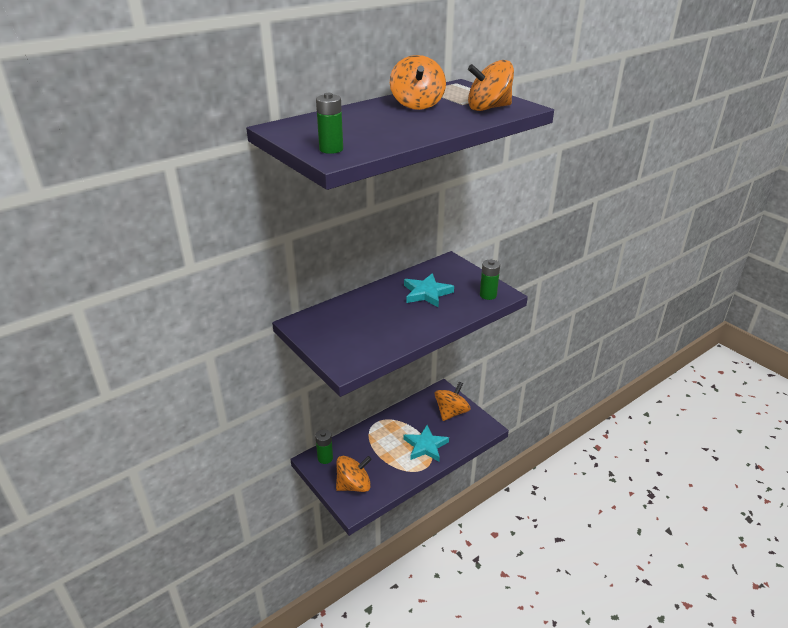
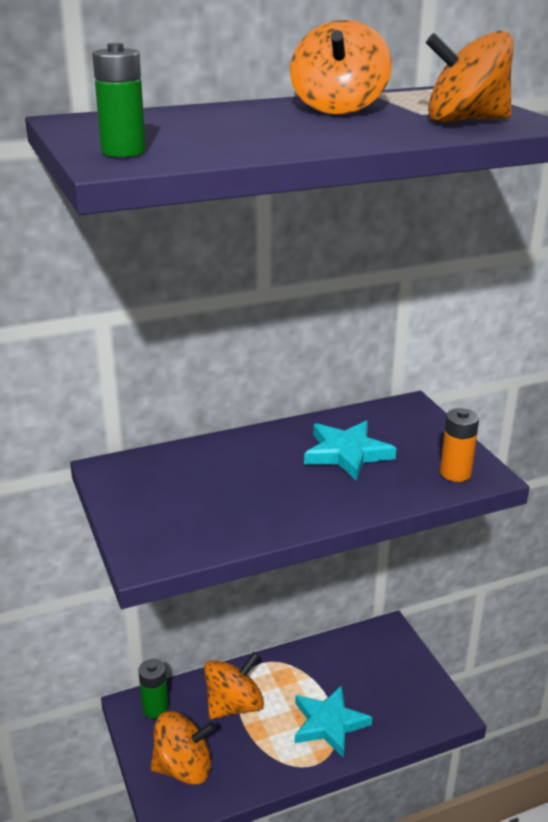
camera: 15 degrees right, 5 degrees down
orange spinning top [435,382,470,421] -> orange spinning top moved to [204,652,264,719]
green battery [480,260,500,300] -> orange battery [440,408,479,482]

